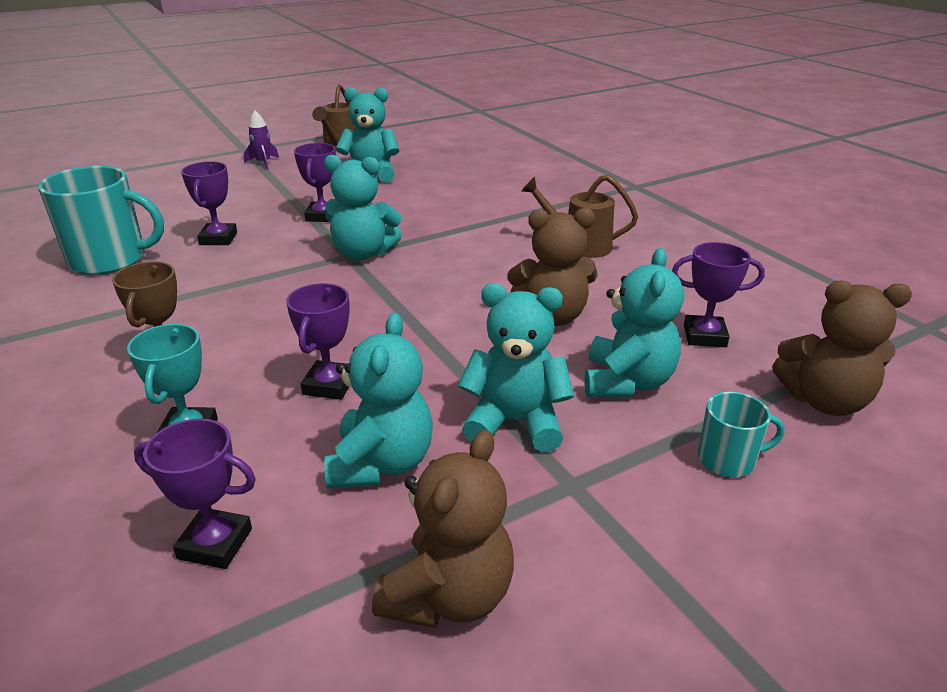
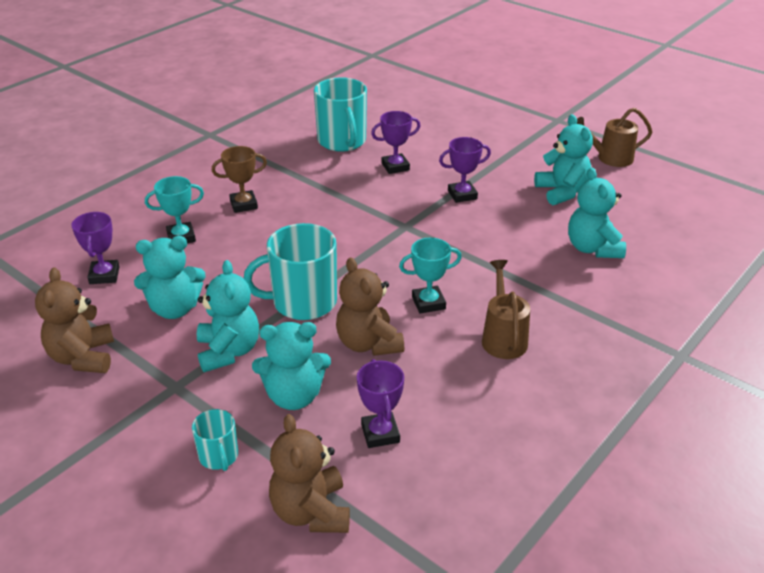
camera: 70 degrees right, 5 degrees up
purple rocket [244,110,279,170] -> none
purple trophy [286,283,350,400] -> none
turquoise teddy bear [324,155,402,260] -> turquoise teddy bear moved to [568,167,626,258]
brown teddy bear [372,430,514,628] -> brown teddy bear turned 75 degrees clockwise [35,267,114,373]
none -> turquoise mug [243,223,337,320]
none -> turquoise trophy [399,238,462,313]

